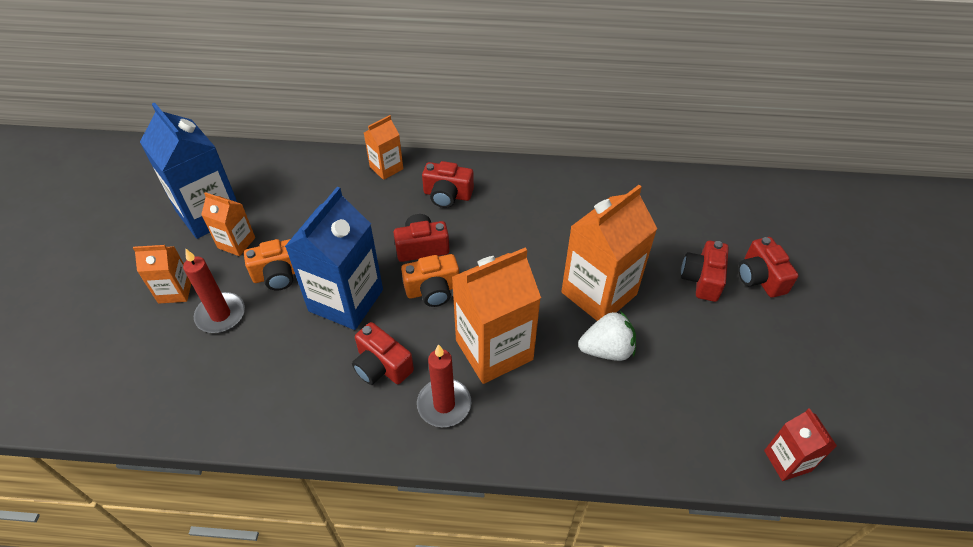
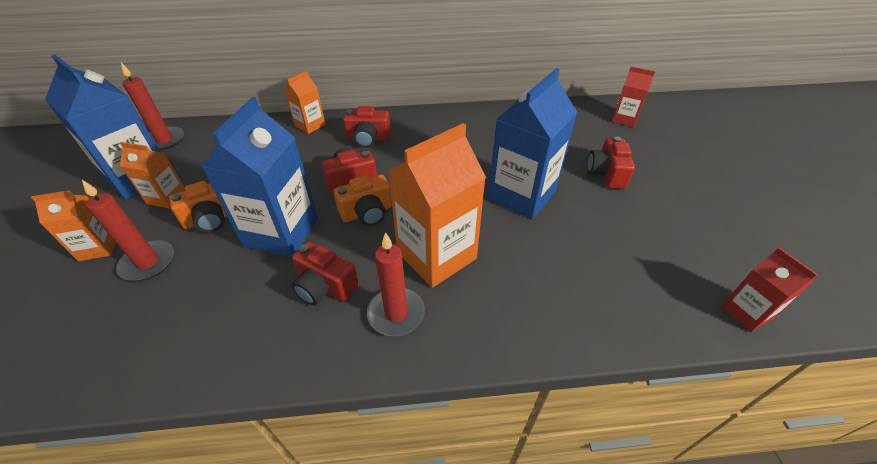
camera: 10 degrees left, 5 degrees down
orange carton [561,185,657,321] -> blue carton [488,68,577,220]
white strawberry [578,311,636,361] -> none
red camera [738,237,799,298] -> none
none -> red candle [121,63,184,150]
none -> red carton [612,67,655,127]

